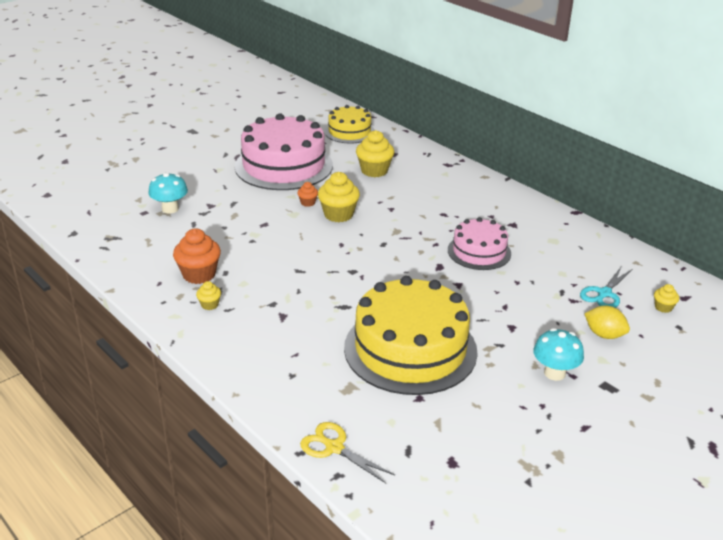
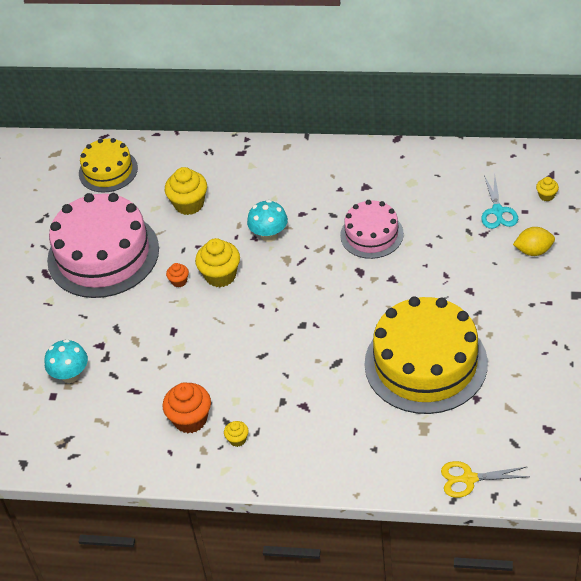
camera: 35 degrees left, 15 degrees up
turquoise mushroom [533,328,584,381] -> turquoise mushroom moved to [247,200,288,242]

